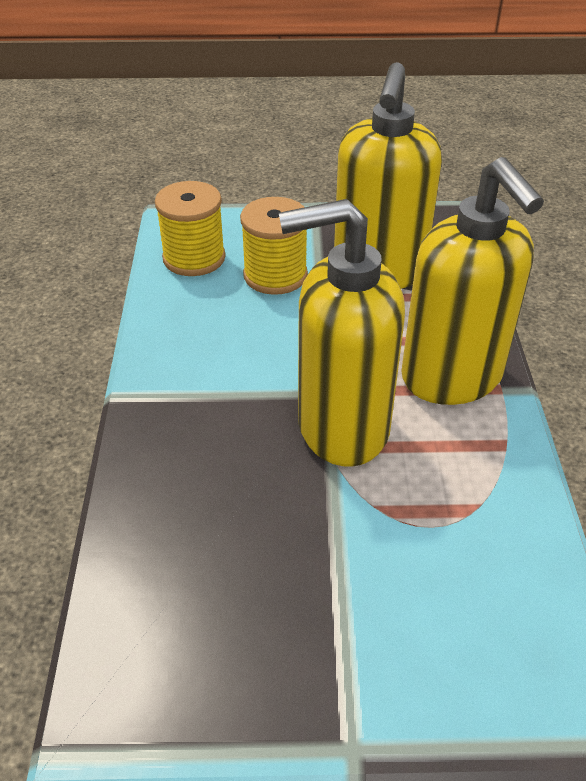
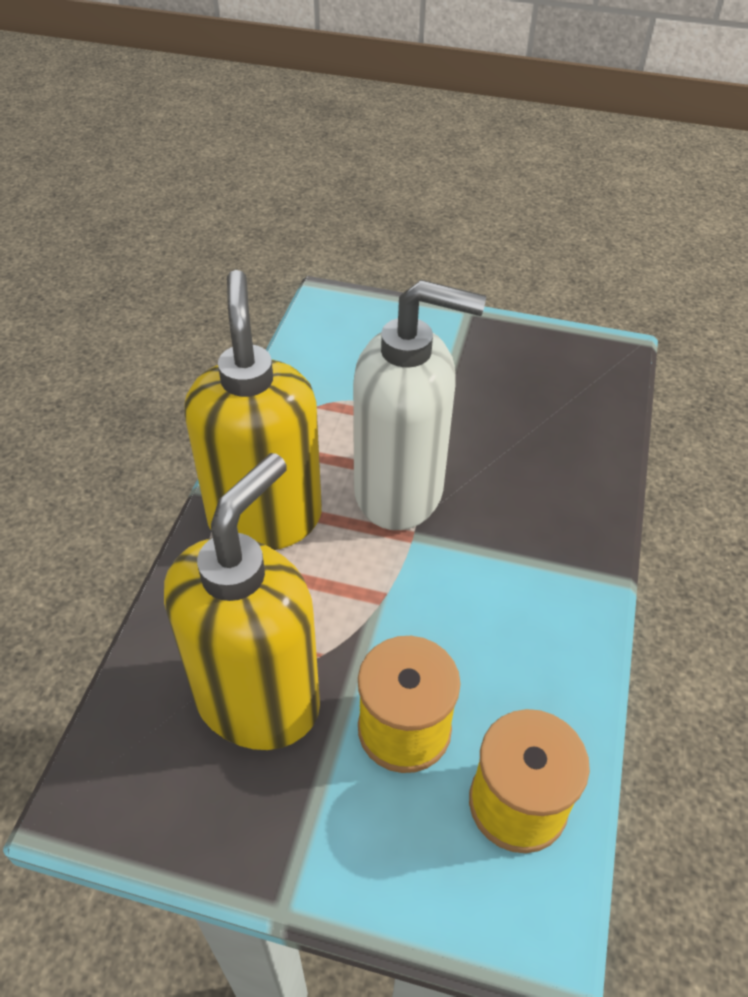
camera: 165 degrees left, 5 degrees up
yellow soap dispenser [279,199,405,466] -> white soap dispenser [353,280,486,530]

